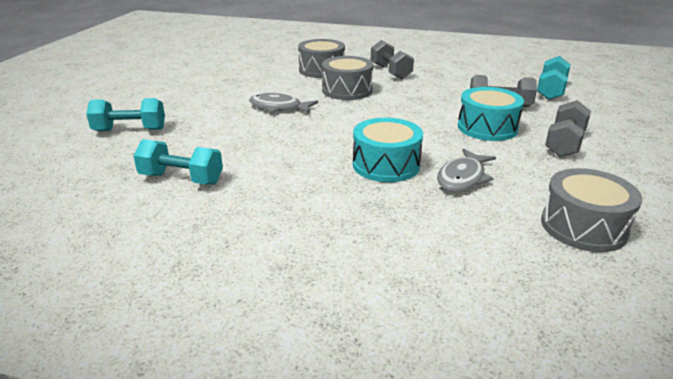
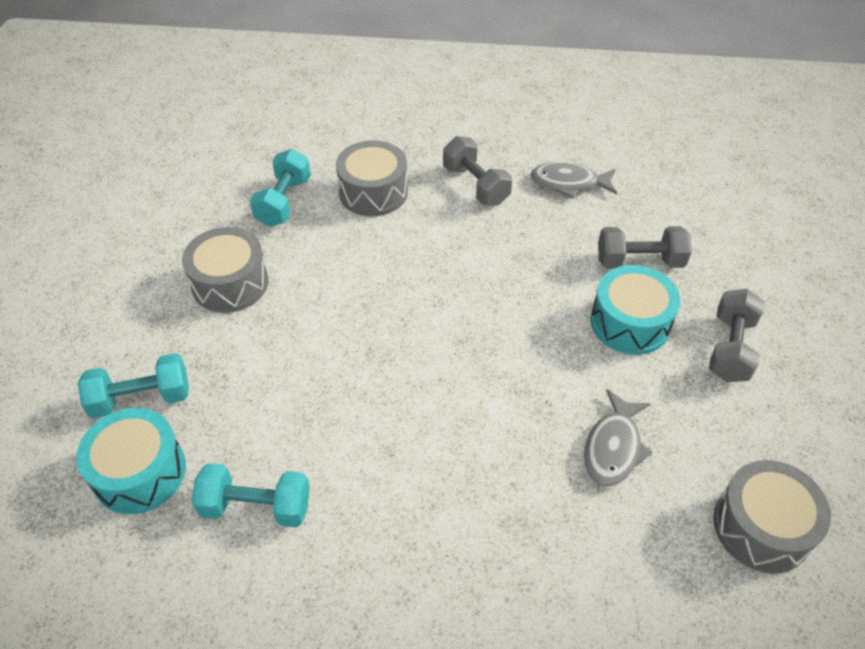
camera: 10 degrees left, 20 degrees up
grey fish [249,93,318,113] -> grey fish moved to [530,162,617,199]
grey drum [322,56,373,100] -> grey drum moved to [182,227,269,313]
turquoise drum [353,118,423,182] -> turquoise drum moved to [76,408,186,514]
turquoise dumbbell [537,56,571,100] -> turquoise dumbbell moved to [250,149,311,227]

